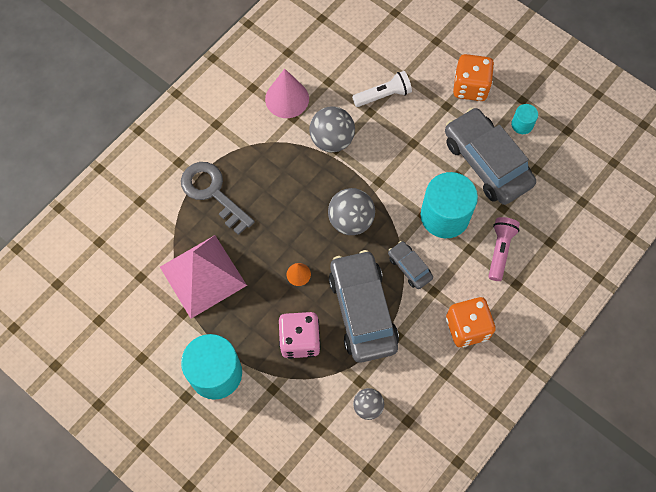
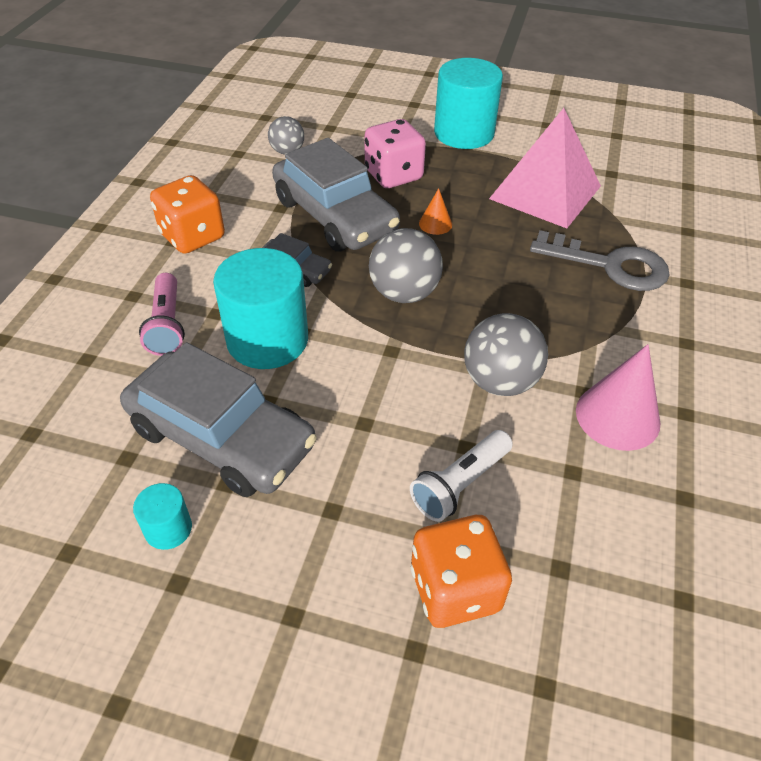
camera: 155 degrees right, 20 degrees down
orange dice [453,54,494,101] -> orange dice moved to [411,515,512,628]

